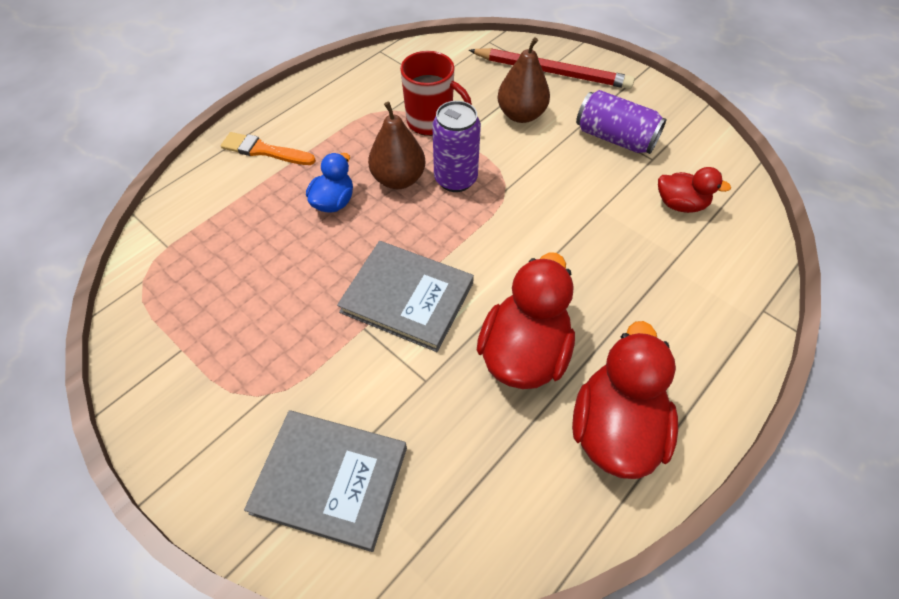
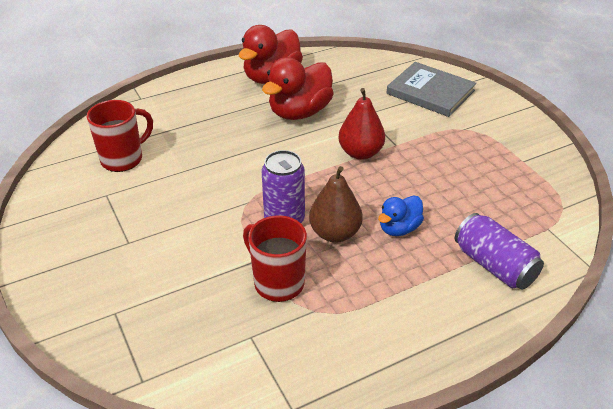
camera: 160 degrees left, 15 degrees down
orange brush [220,132,316,165] -> none
grey book [337,241,474,352] -> red pear [338,88,385,160]
red pencil [469,48,635,89] -> none
brown pear [497,37,550,123] -> none
purple can [576,90,667,154] -> purple can moved to [455,213,544,290]
red duck [658,167,731,213] -> red mug [87,100,153,172]

